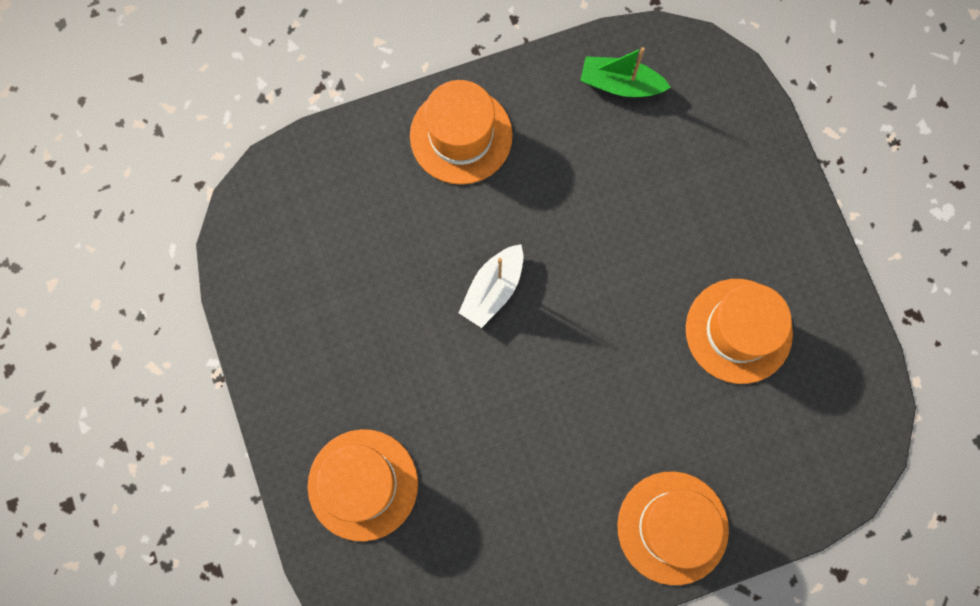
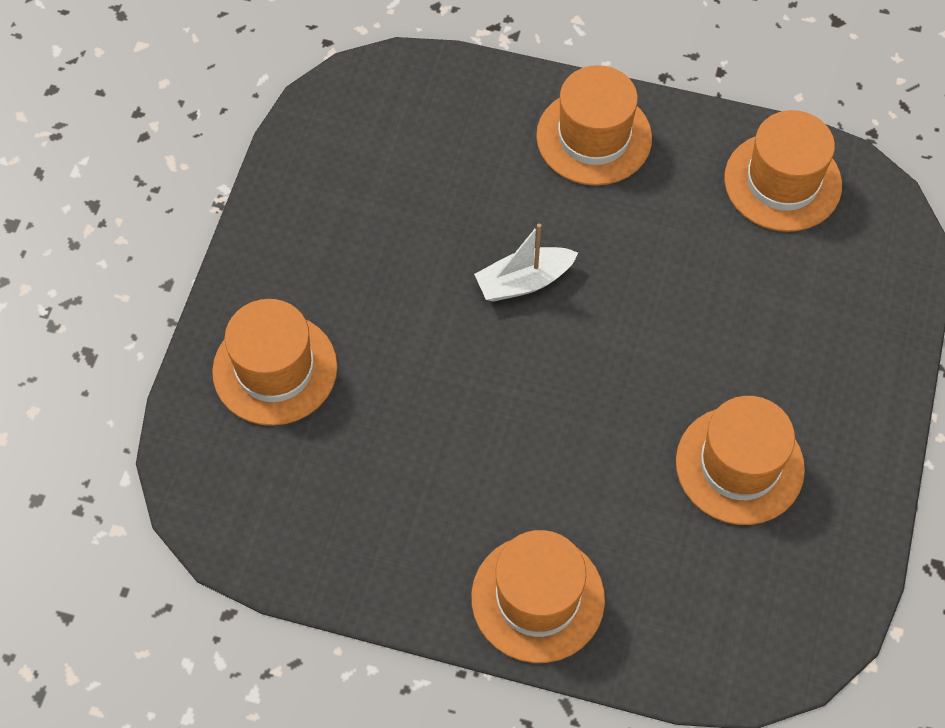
camera: 35 degrees right, 15 degrees down
green boat [580,47,671,97] -> orange hat [724,110,842,232]

